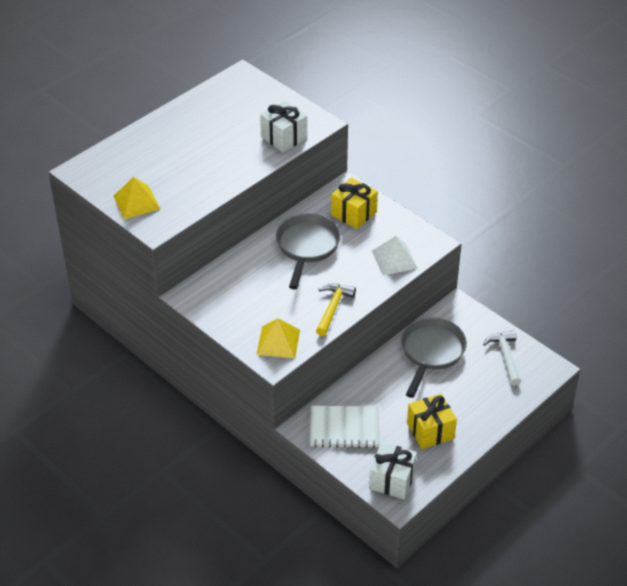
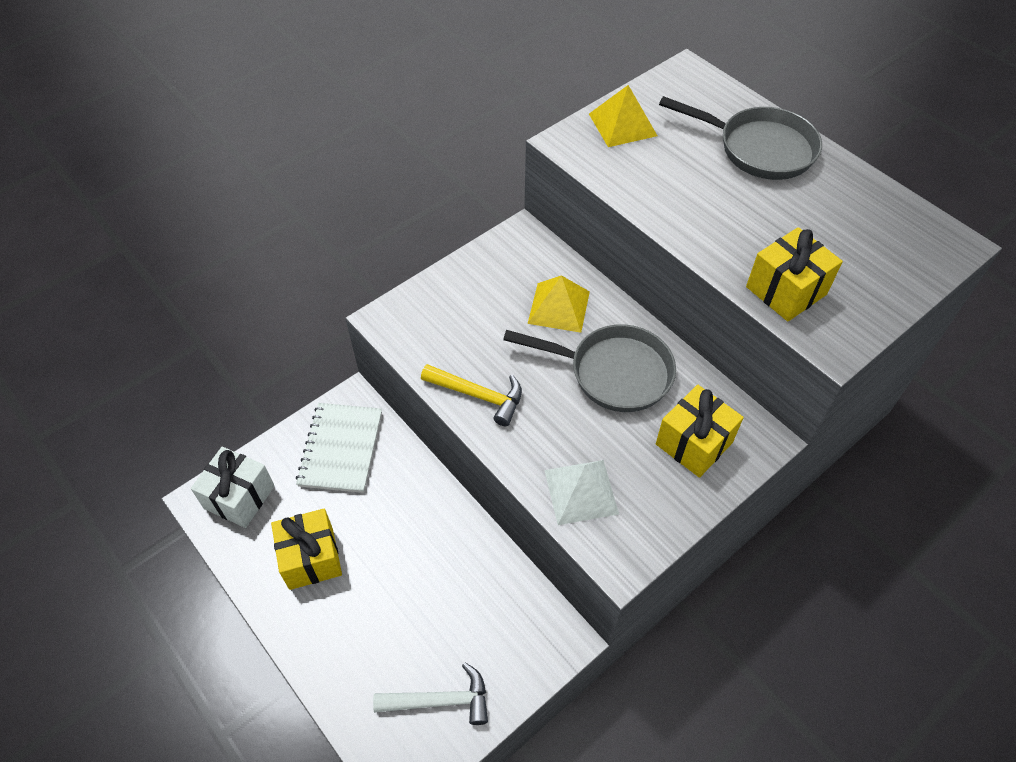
camera: 95 degrees right, 10 degrees up
yellow pyramid [256,318,300,358] -> yellow pyramid moved to [528,275,590,333]
white gift [260,101,307,152] -> yellow gift [746,227,843,321]
grey pan [401,317,467,398] -> grey pan moved to [659,96,822,180]

